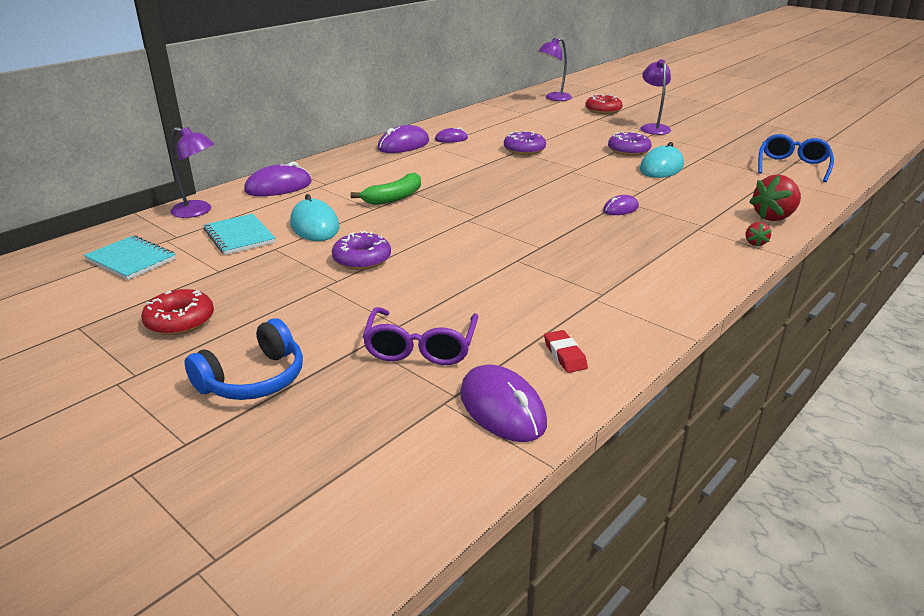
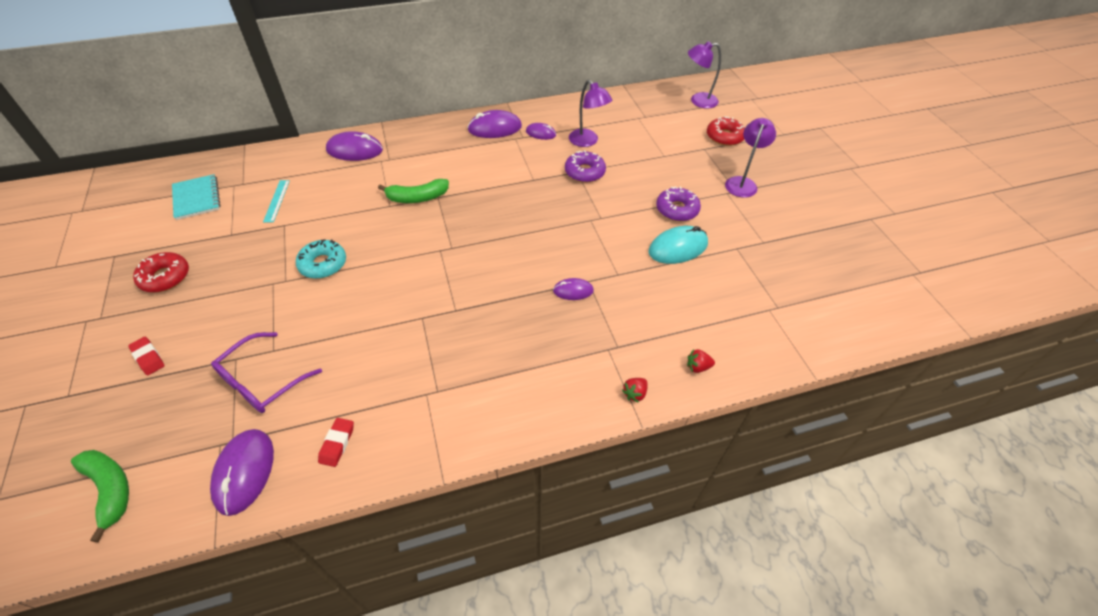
camera: 30 degrees right, 20 degrees up
purple lamp [170,127,214,218] -> purple lamp moved to [569,80,612,147]
blue headphones [185,318,303,400] -> red eraser [128,337,165,375]
turquoise notebook [204,214,276,255] -> turquoise ruler [263,180,290,222]
turquoise mouse [290,194,339,241] -> none
purple donut [332,231,391,270] -> turquoise donut [296,239,346,279]
red strawberry [749,174,801,221] -> red strawberry [687,349,715,373], size x0.49
blue glasses [758,134,834,183] -> none
none -> green banana [71,450,129,543]

